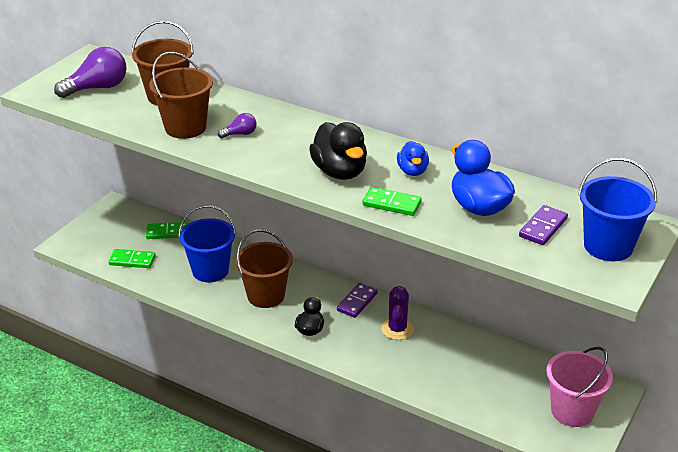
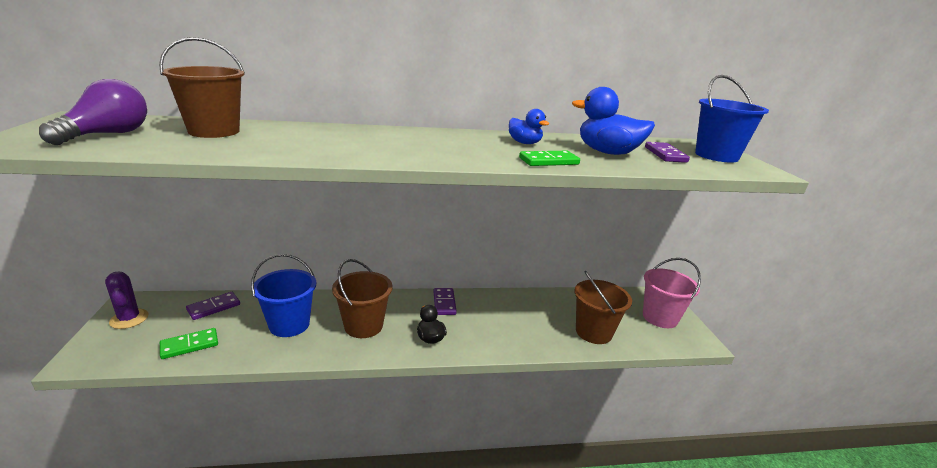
camera: 40 degrees left, 10 degrees down
green domino [146,222,188,239] -> purple domino [186,292,240,320]
brown bucket [149,52,213,139] -> brown bucket moved to [574,271,632,344]
purple light bulb [218,113,256,139] -> none
black duck [309,122,367,180] -> none
purple cactus [381,286,414,340] -> purple cactus moved to [105,272,149,329]

